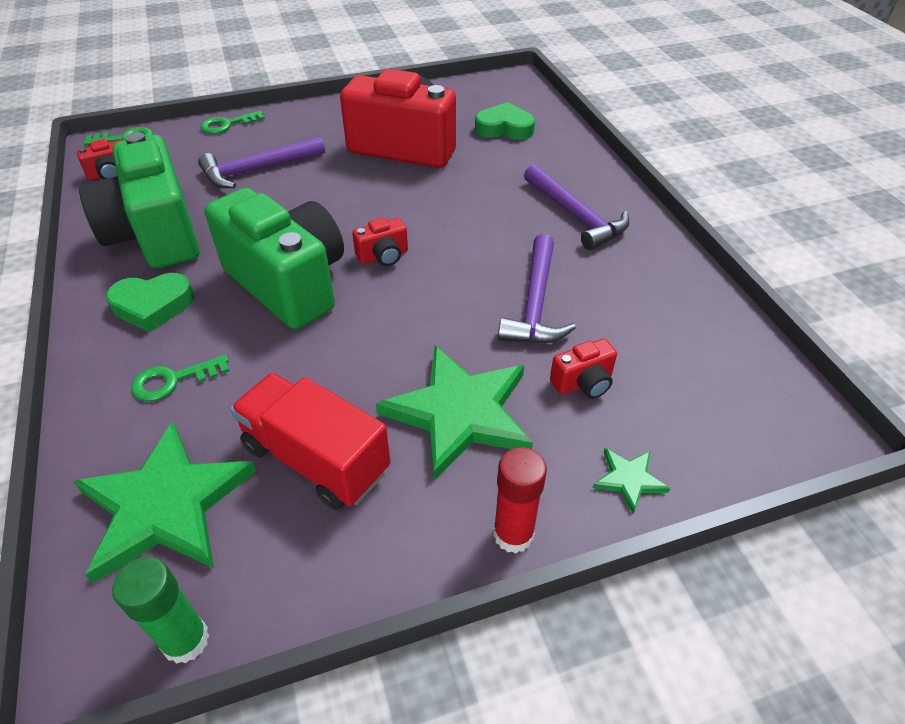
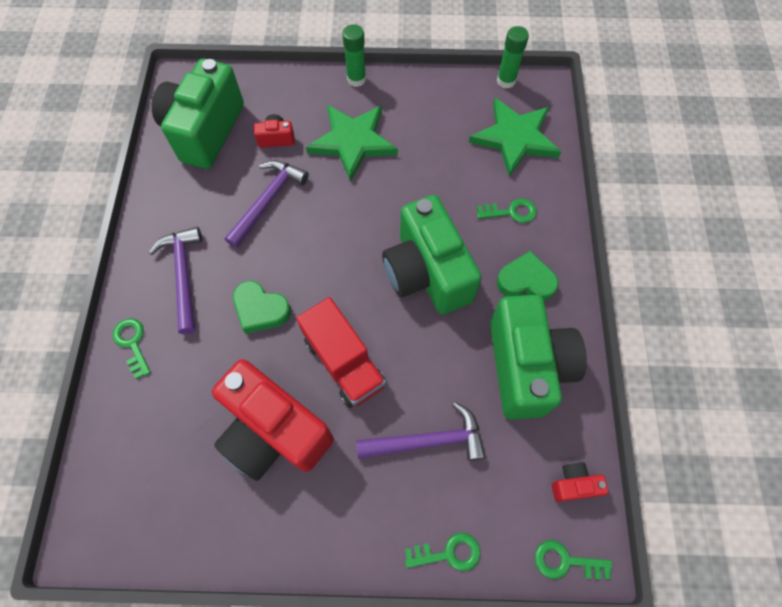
camera: 160 degrees left, 20 degrees up
red truck [230,373,390,510] -> red truck moved to [296,297,386,408]
red camera [352,218,408,266] -> none
green heart [475,102,535,140] -> green heart moved to [233,281,291,334]
red glue stick [493,447,547,553] -> green glue stick [342,24,366,87]
green star [593,448,670,514] -> none
none -> green key [113,318,151,379]
none -> green camera [152,59,244,169]

